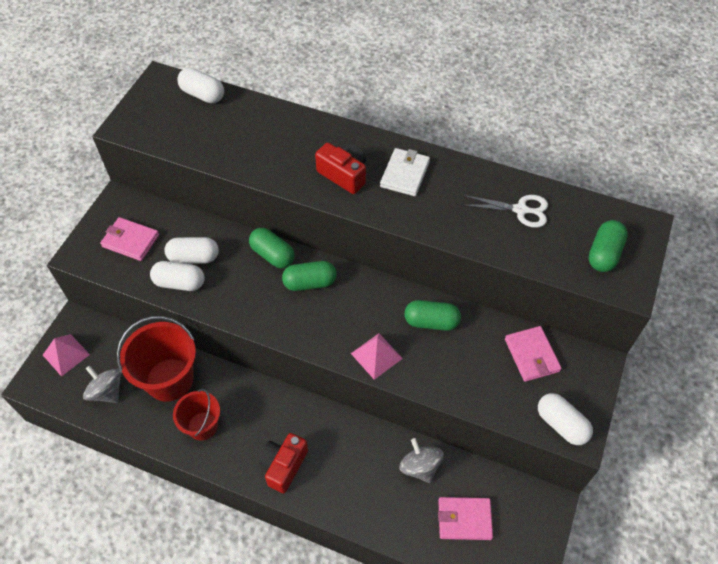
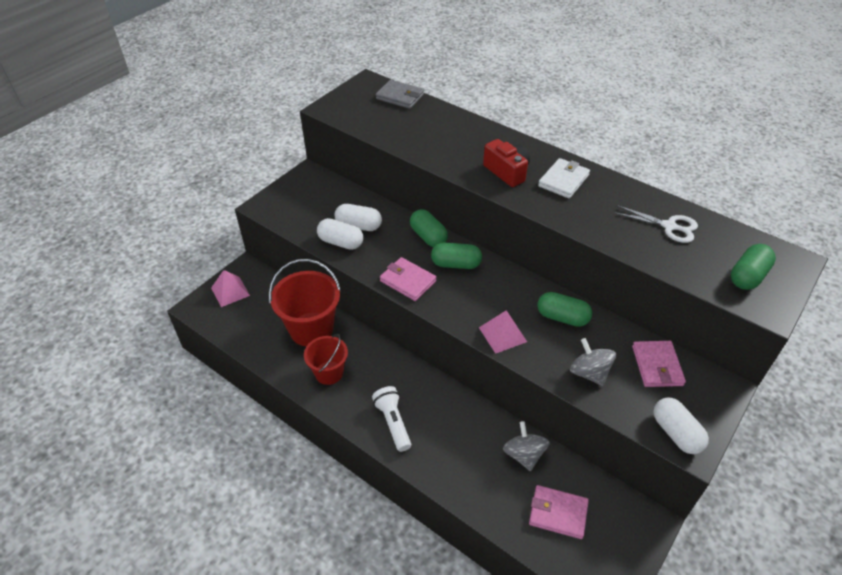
camera: 15 degrees right, 10 degrees down
grey spinning top [83,366,121,403] -> grey spinning top moved to [570,338,616,386]
pink wallet [100,217,159,261] -> pink wallet moved to [380,257,437,301]
white capsule [177,68,224,103] -> grey wallet [376,80,424,109]
red camera [258,433,308,493] -> white flashlight [372,386,411,452]

